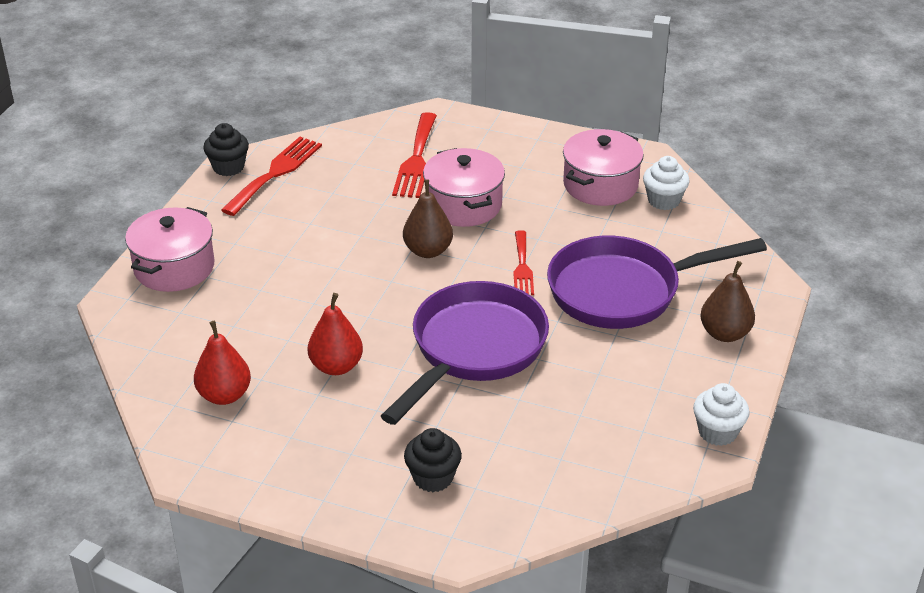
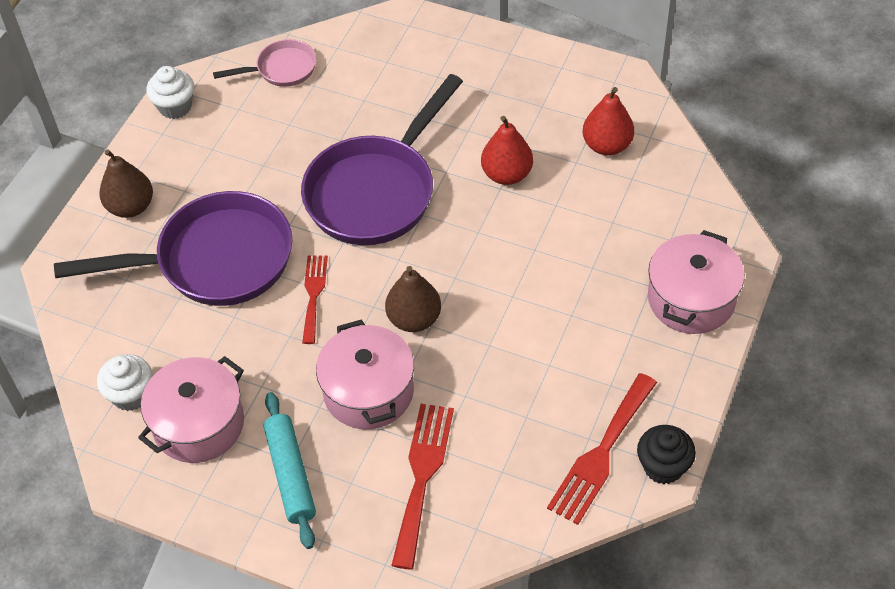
camera: 175 degrees left, 15 degrees up
black cupcake [404,428,462,492] -> none
none -> pink pan [213,39,316,87]
none -> turquoise rolling pin [264,392,316,549]

